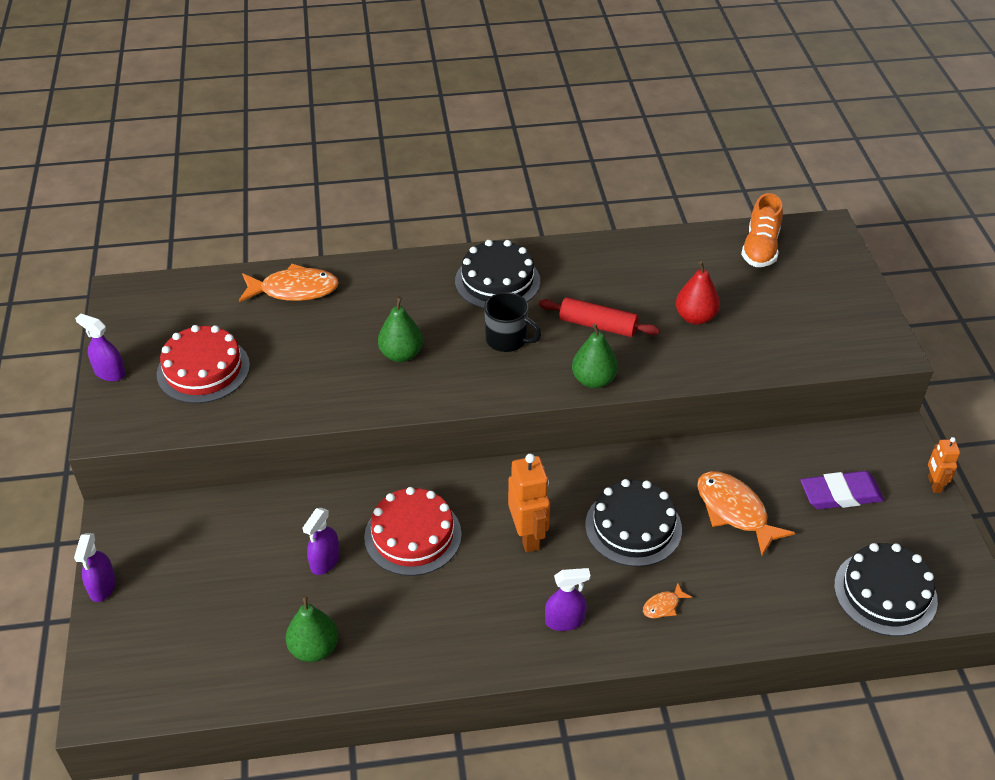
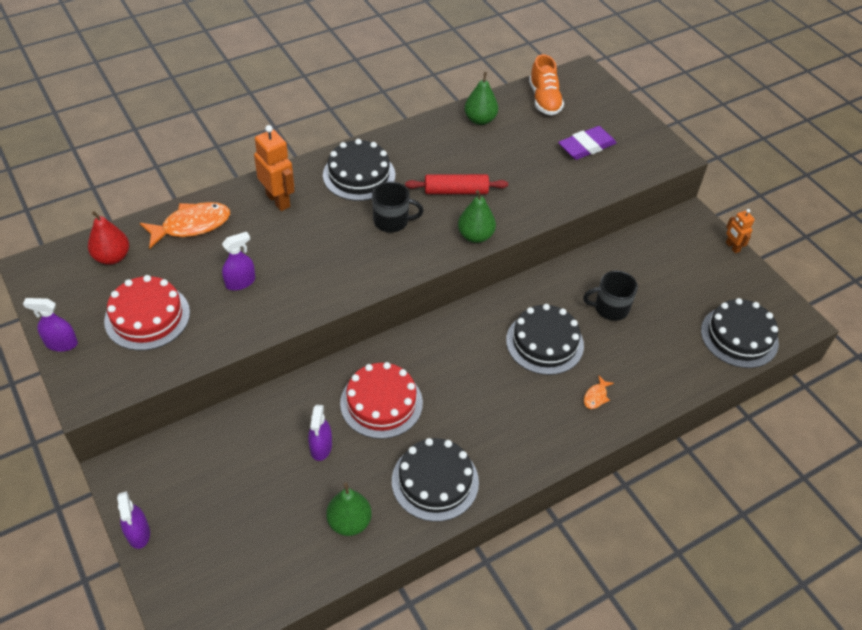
camera: 25 degrees left, 5 degrees up
green pear [378,297,423,362] -> green pear moved to [464,72,498,125]
orange robot [508,454,550,552] -> orange robot moved to [254,125,295,211]
purple spray bottle [545,568,591,631] -> purple spray bottle moved to [222,232,255,291]
red pear [676,261,720,325] -> red pear moved to [88,211,129,265]
orange fish [697,471,795,556] -> black mug [583,271,638,321]
purple eraser [801,471,884,509] -> purple eraser moved to [558,126,616,160]
none -> black cake [392,438,479,522]

